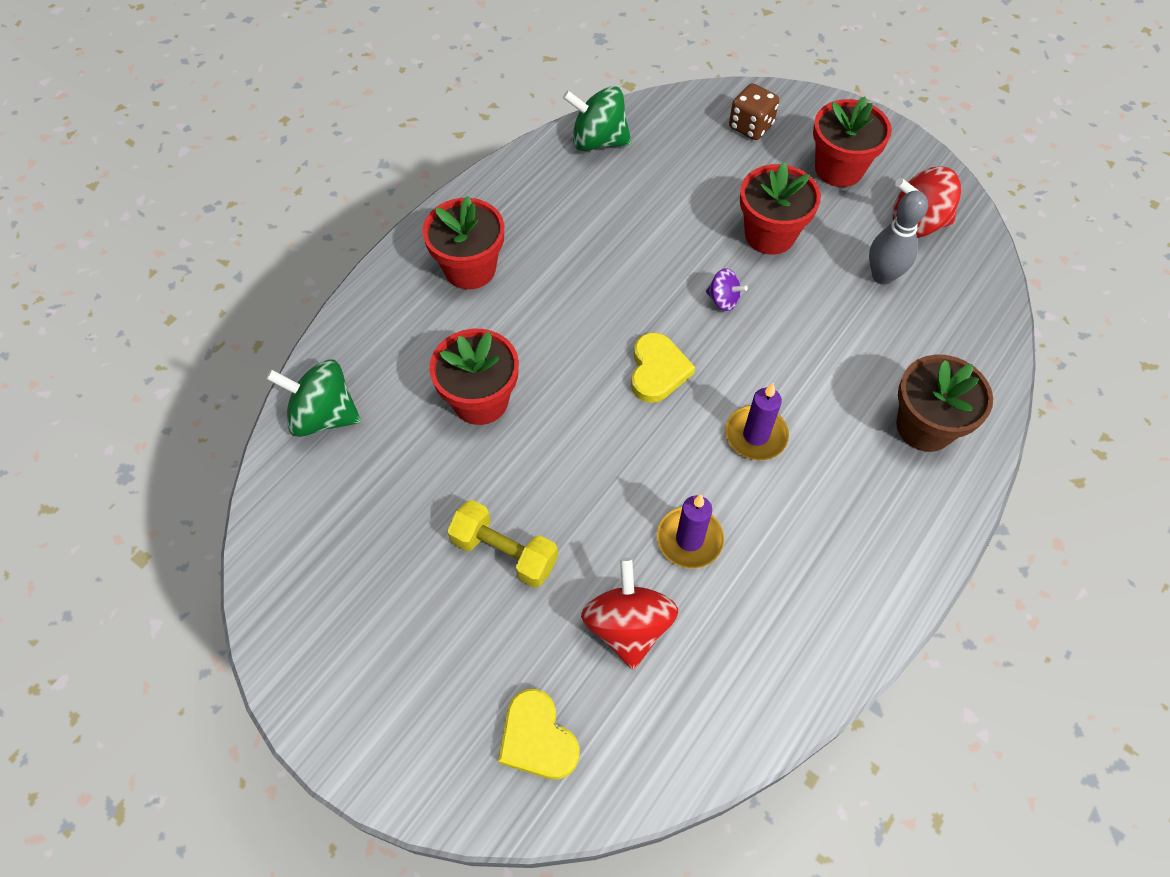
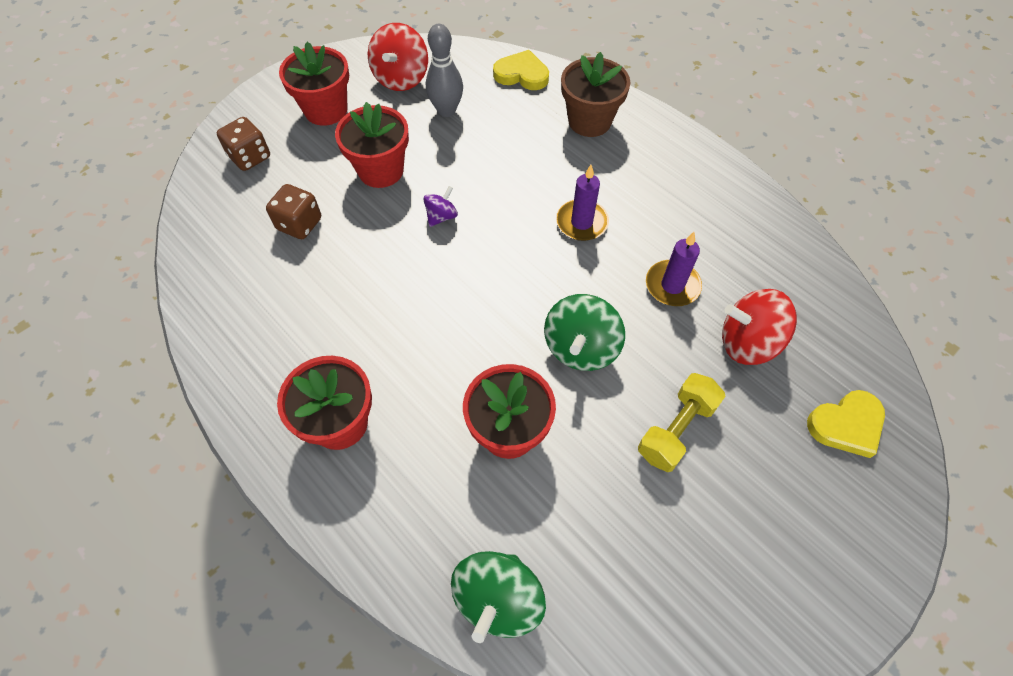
camera: 80 degrees left, 0 degrees up
green spinning top [563,86,631,151] -> green spinning top moved to [544,294,625,371]
yellow heart [631,332,695,403] -> yellow heart moved to [493,50,549,90]
none -> brown dice [266,184,321,239]

